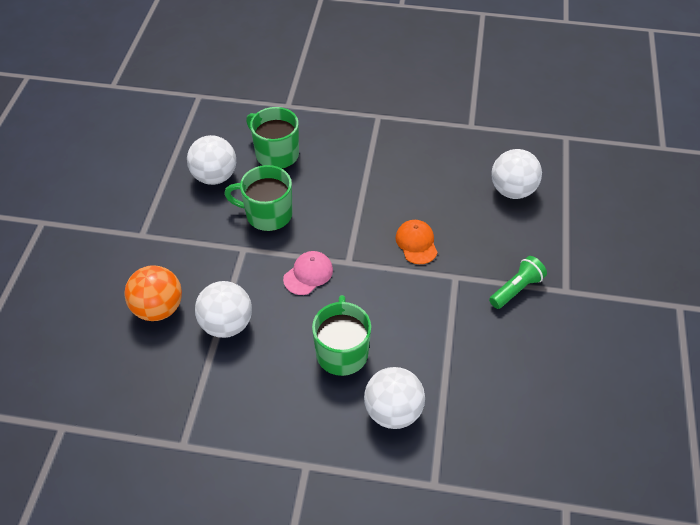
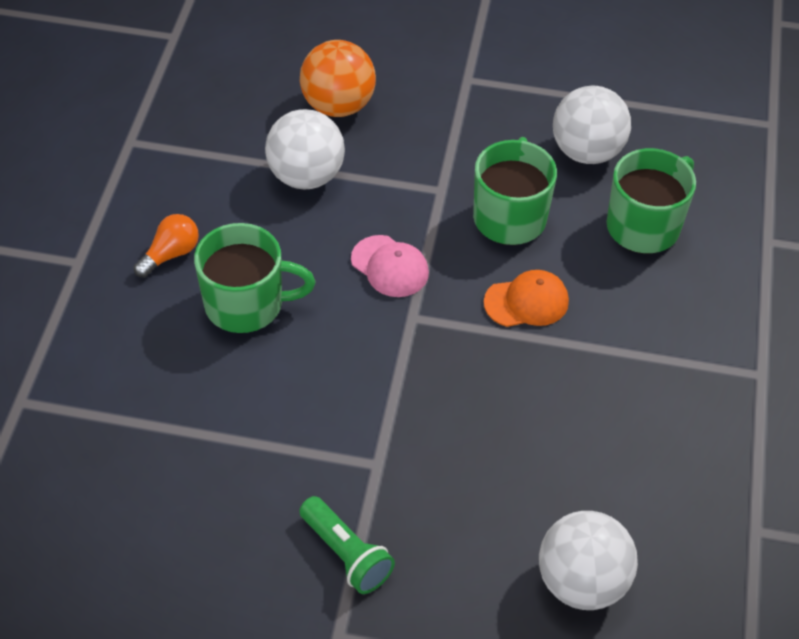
camera: 90 degrees right, 0 degrees up
white ball [364,367,425,429] -> none
orange cap [396,220,438,264] -> orange cap moved to [484,270,569,327]
none -> orange light bulb [133,214,199,278]

